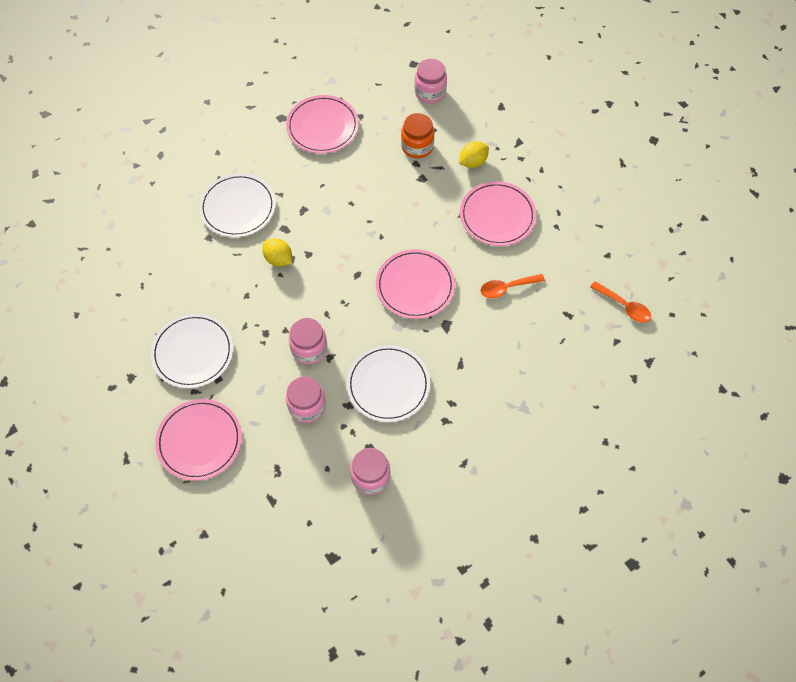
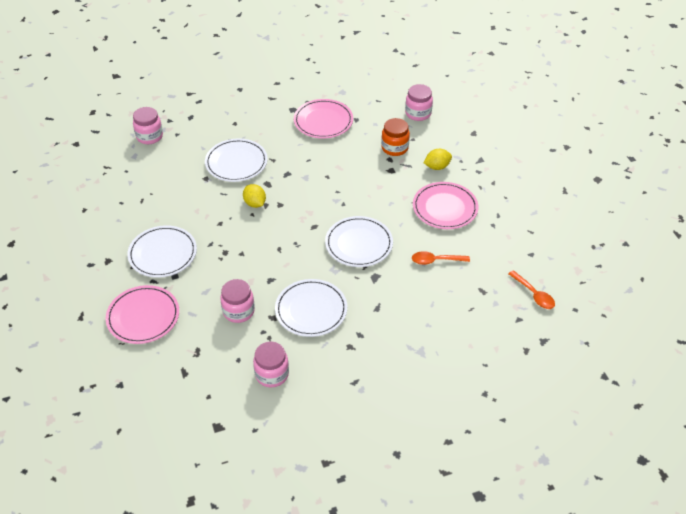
camera: 15 degrees right, 15 degrees down
pink jar [289,318,327,365] -> pink jar moved to [133,107,163,144]
pink plate [376,249,455,319] -> white plate [325,216,393,267]

